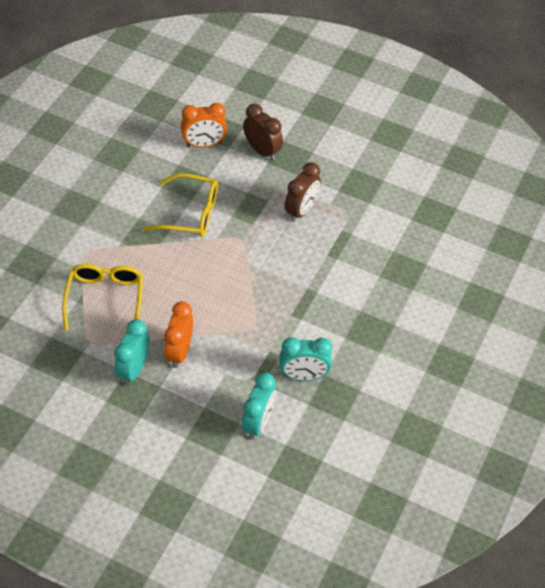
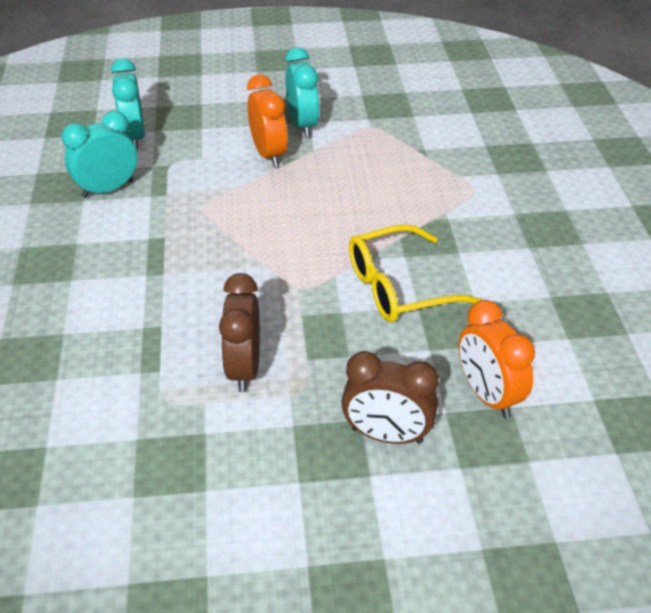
camera: 150 degrees right, 10 degrees down
yellow glasses [62,264,143,330] -> none
orange clock [181,103,227,148] -> orange clock turned 75 degrees counterclockwise [459,300,535,418]

